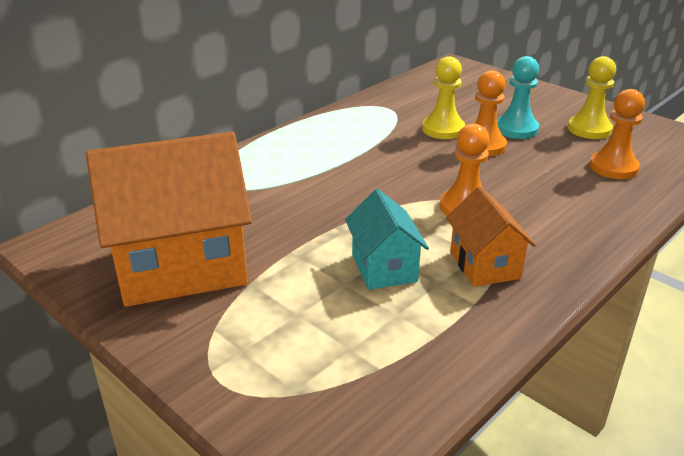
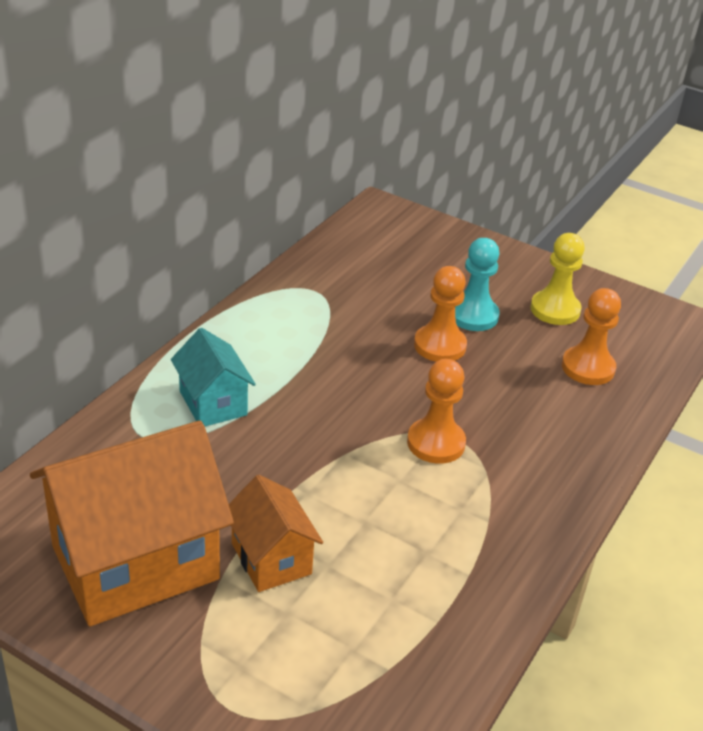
camera: 15 degrees left, 5 degrees up
turquoise house [345,189,429,290] -> turquoise house moved to [171,328,256,426]
yellow pawn [422,56,465,139] -> none
orange house [446,187,536,287] -> orange house moved to [229,475,323,592]

